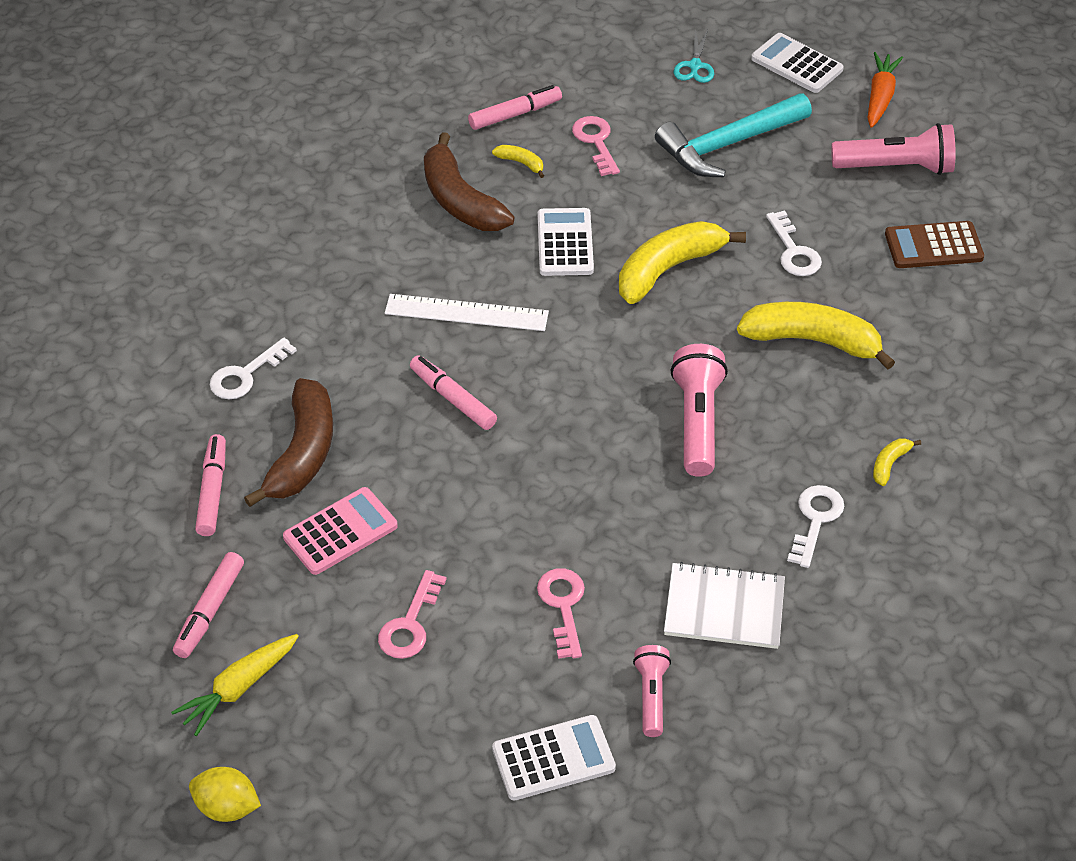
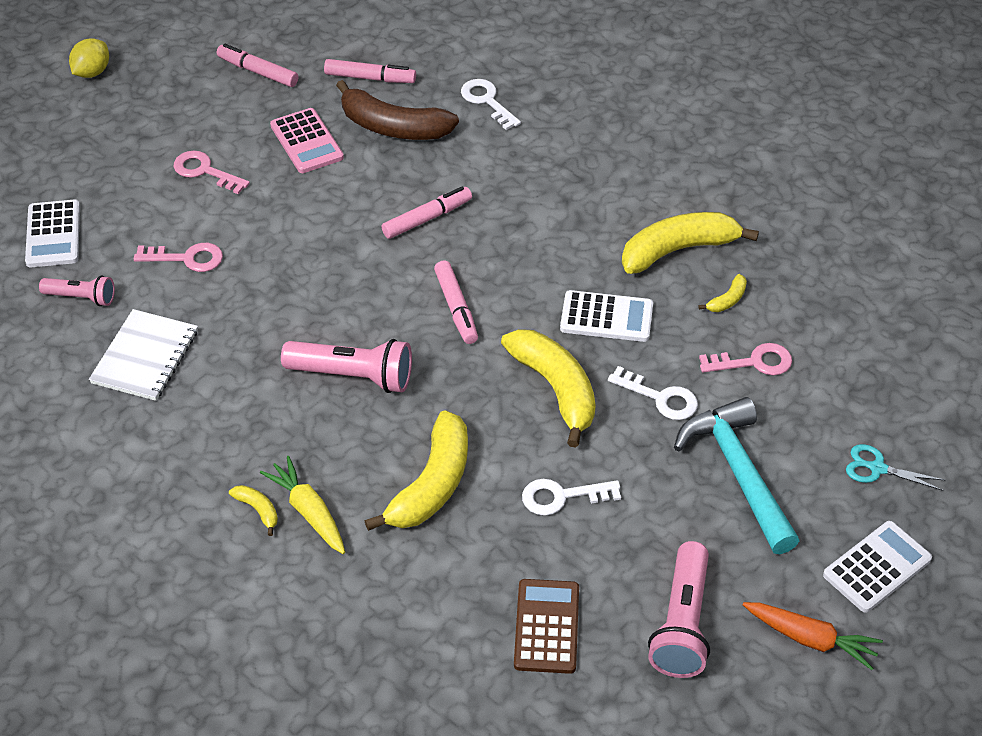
camera: 100 degrees right, 0 degrees up
yellow carrot [171,634,299,736] -> yellow carrot moved to [260,456,345,554]
white ruler [385,294,549,331] -> none
brown banana [424,132,515,231] -> yellow banana [622,212,759,274]
pink marker [468,85,562,130] -> pink marker moved to [434,260,478,344]
white key [787,485,844,568] -> white key moved to [608,366,698,420]

